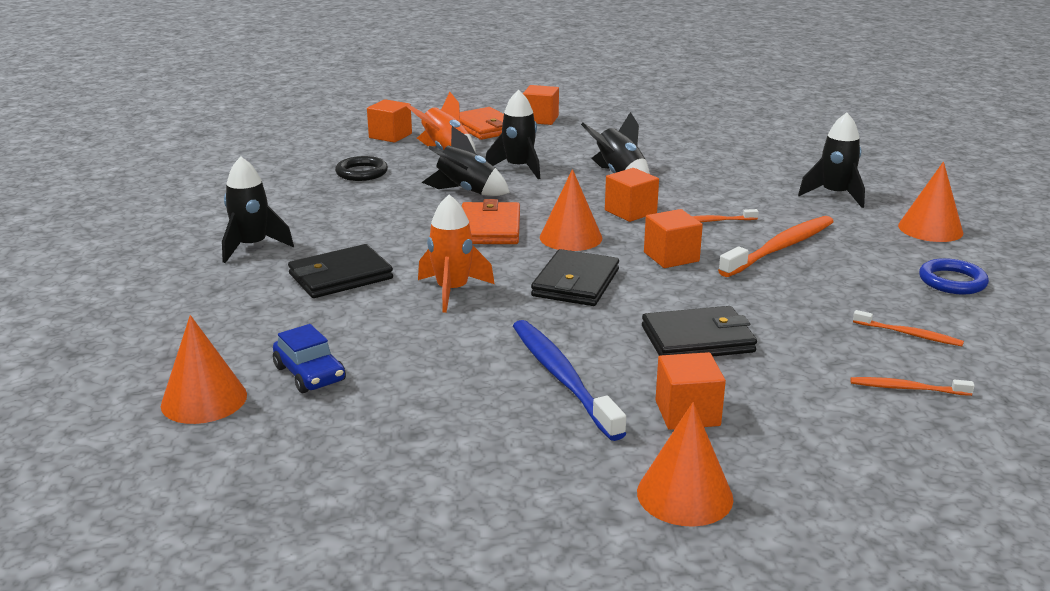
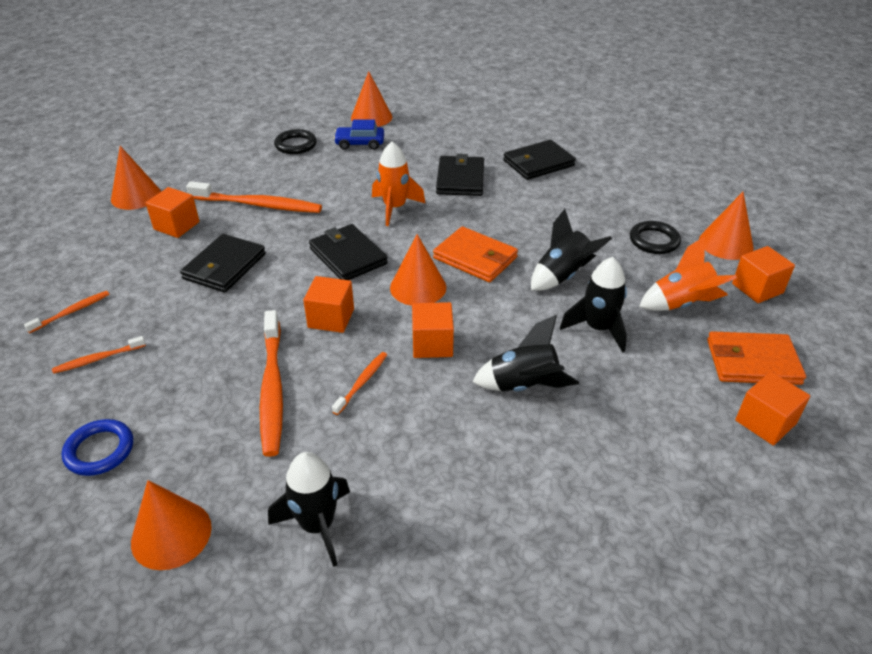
camera: 125 degrees right, 15 degrees up
black rocket [222,156,294,263] -> black wallet [503,140,576,180]
blue toothbrush [513,320,626,441] -> orange toothbrush [186,181,322,213]
none -> black ring [274,129,317,154]
none -> orange cone [699,192,754,260]

